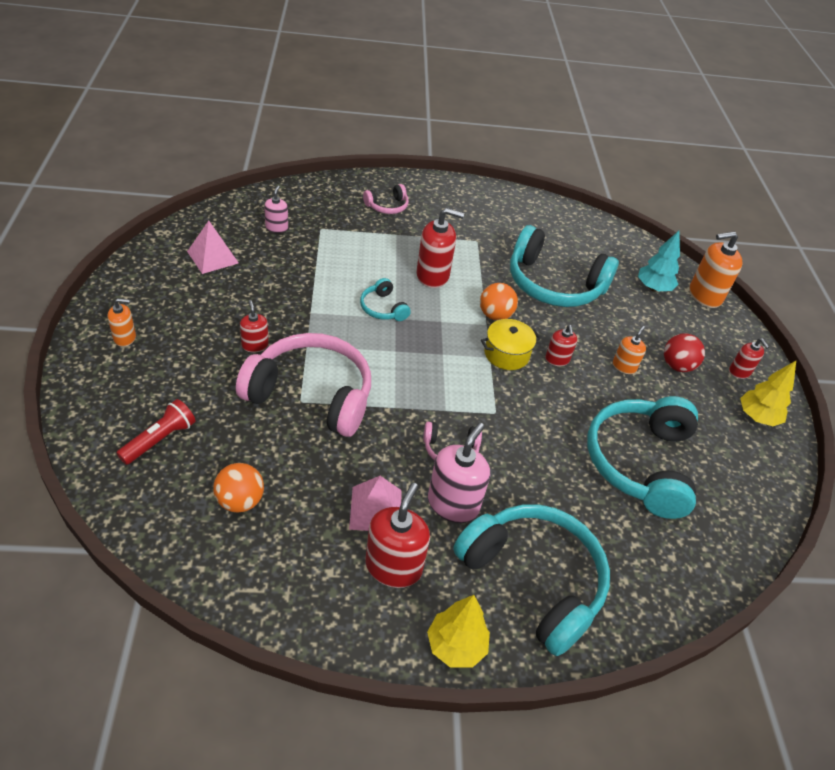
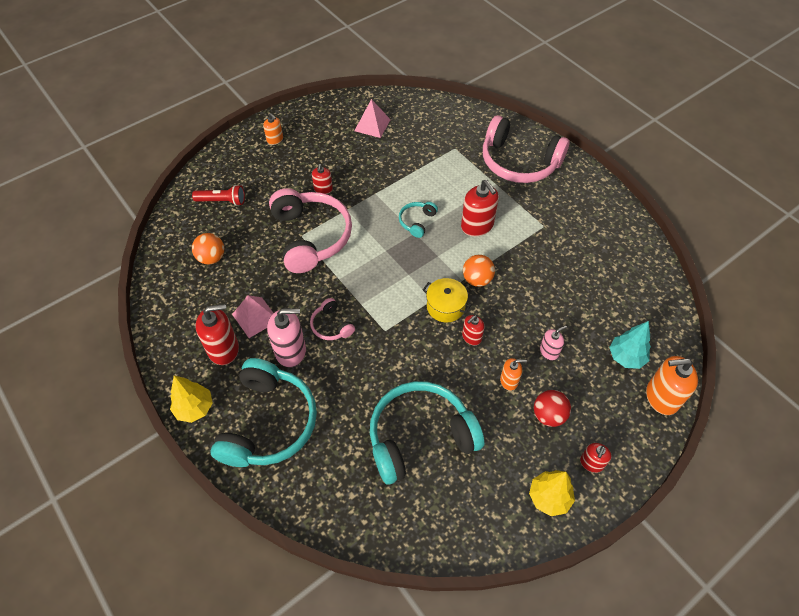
camera: 60 degrees right, 10 degrees up
red soap dispenser [240,300,269,353] -> red soap dispenser turned 150 degrees clockwise [312,164,333,194]
pink soap dispenser [264,186,288,233] -> pink soap dispenser moved to [540,326,567,360]
pink headphones [363,184,409,214] -> pink headphones [483,115,570,183], size x2.21
turquoise headphones [510,225,619,307] -> none
orange soap dispenser [689,231,742,308] -> orange soap dispenser turned 45 degrees counterclockwise [646,356,698,415]

